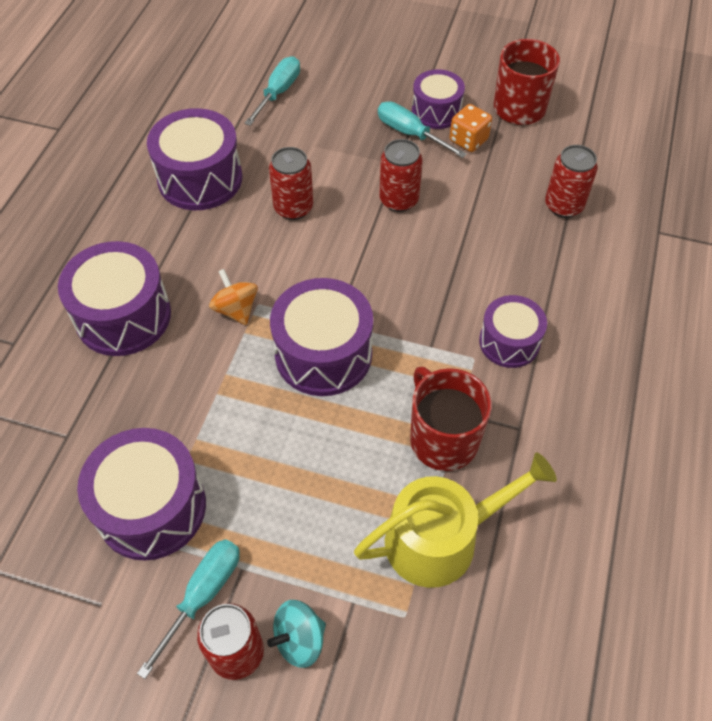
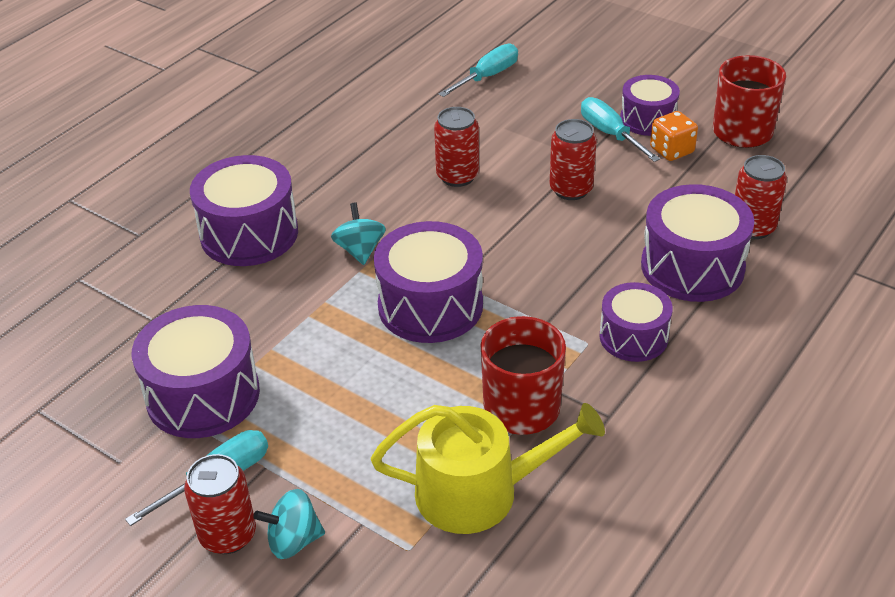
camera: 20 degrees right, 15 degrees down
purple drum [147,108,242,210] -> purple drum moved to [641,184,754,302]
orange spinning top [209,269,258,325] -> turquoise spinning top [331,203,386,265]

